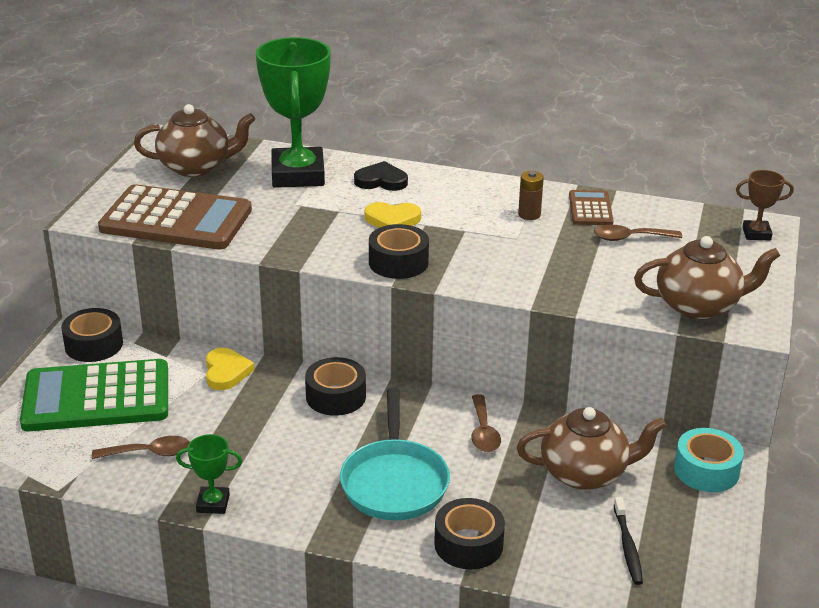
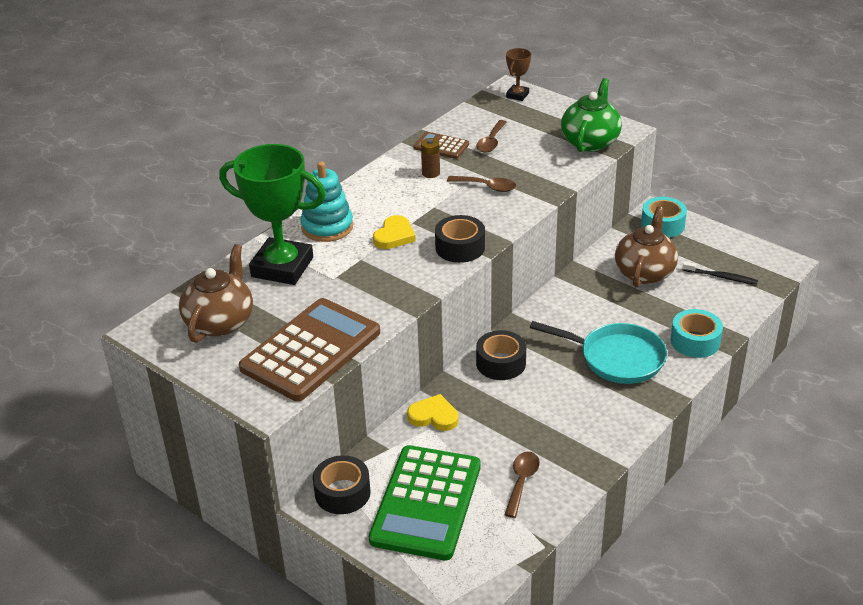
camera: 65 degrees left, 5 degrees up
green trophy [176,434,242,514] -> none
black heart [354,161,408,191] -> turquoise stacking toy [300,162,353,242]
black tape [434,498,505,570] -> turquoise tape [671,309,723,358]
brown spoon [472,394,501,452] -> brown spoon moved to [447,176,516,192]
brown teapot [634,236,780,320] -> green teapot [561,78,622,152]

